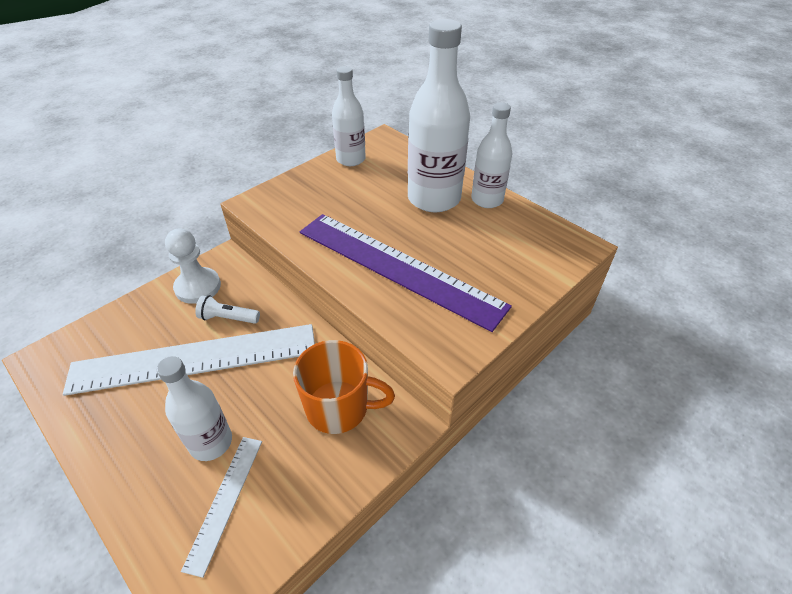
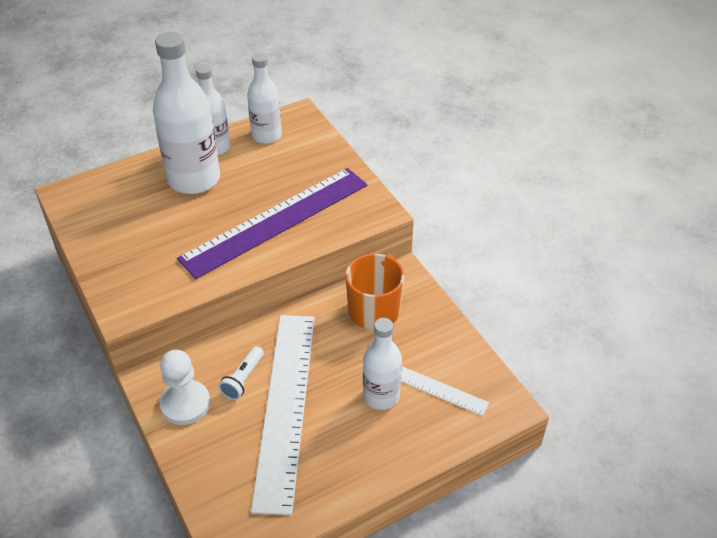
camera: 75 degrees left, 0 degrees up
white bottle [332,66,366,166] -> white bottle moved to [247,53,282,144]

